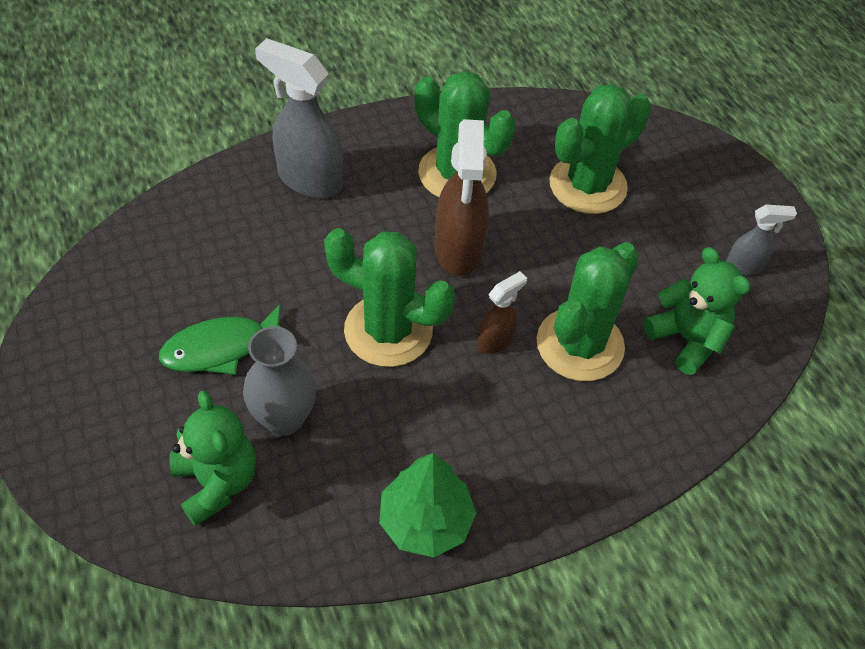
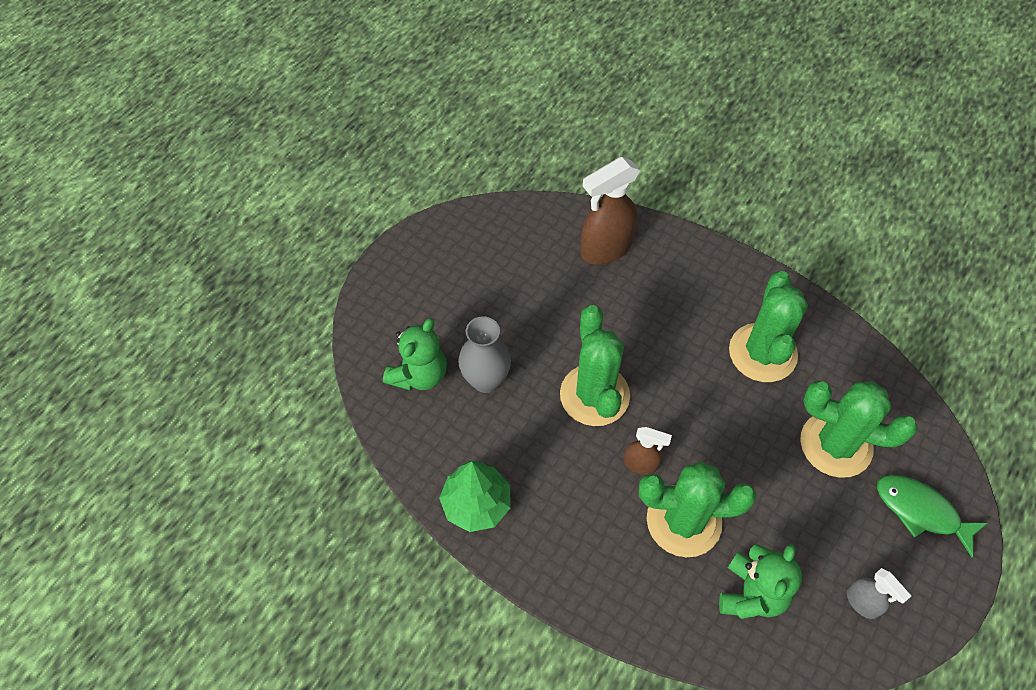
camera: 60 degrees right, 5 degrees up
green fish [159,304,281,375] -> green fish moved to [877,475,988,557]
grey spray bottle [255,38,343,198] -> none
brown spray bottle [435,119,489,276] -> brown spray bottle moved to [580,157,640,265]

